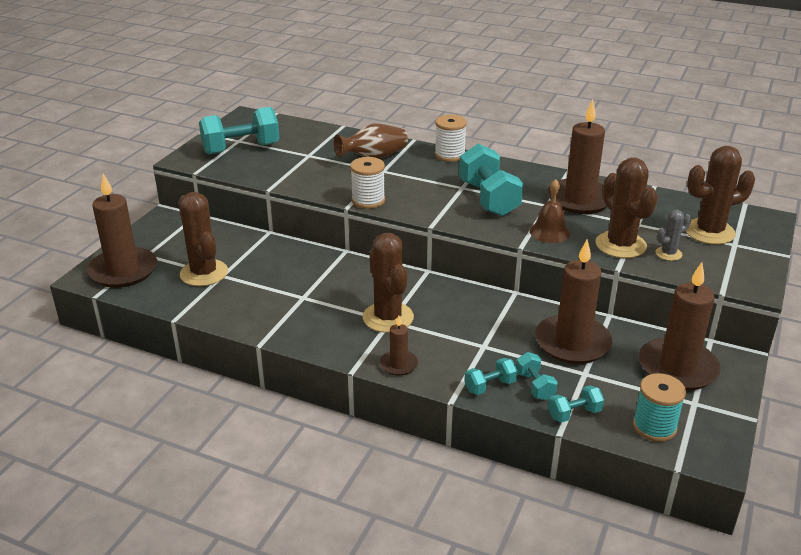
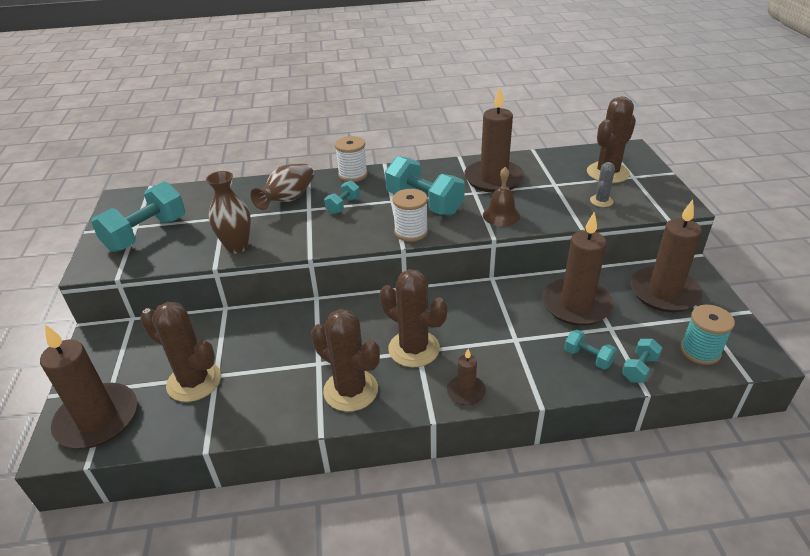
camera: 30 degrees left, 5 degrees up
white spool [350,157,385,209] -> white spool moved to [392,189,428,242]
turquoise dumbbell [465,358,518,395] -> turquoise dumbbell moved to [324,180,360,214]
brown cactus [596,158,658,258] -> brown cactus moved to [311,309,380,412]
none -> brown vase [206,171,251,253]

